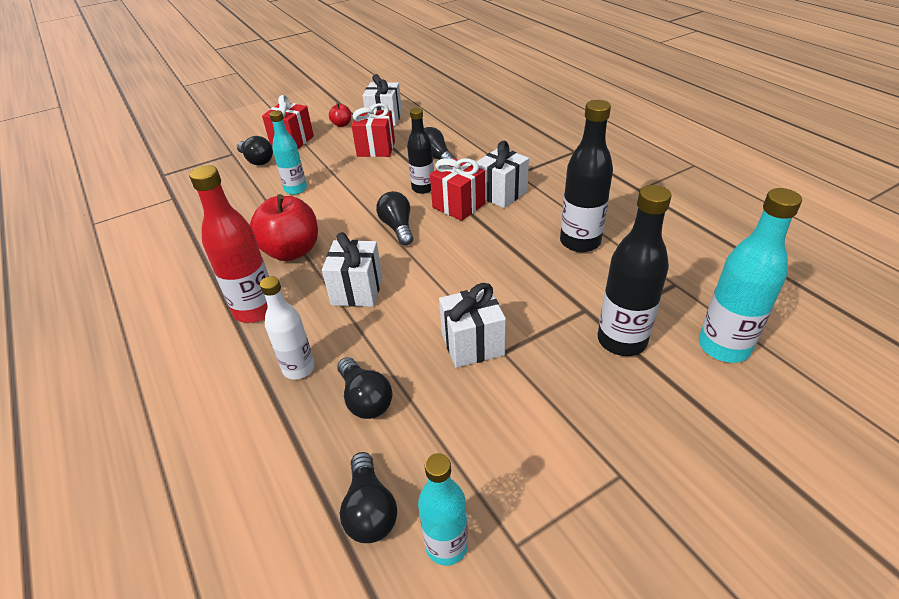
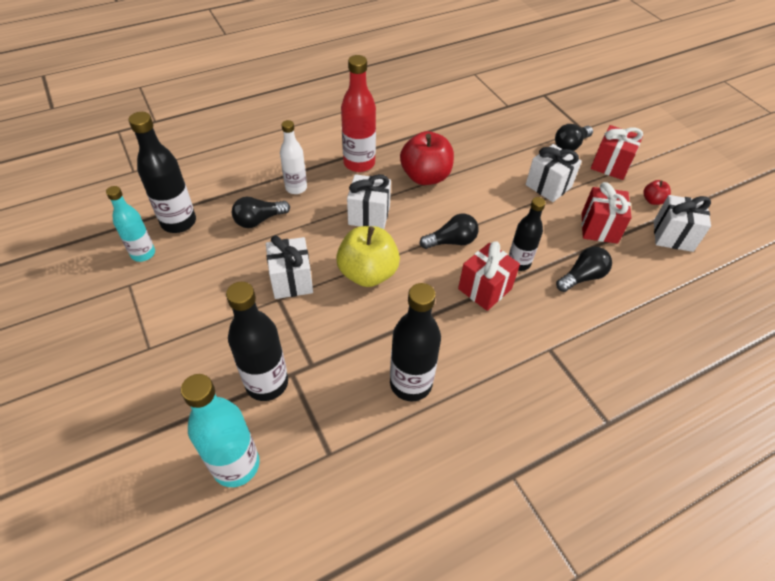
camera: 90 degrees right, 10 degrees up
turquoise bottle [269,110,307,195] -> none
black light bulb [340,452,397,543] -> black bottle [129,112,196,233]
white gift [477,141,529,208] -> white gift moved to [526,144,582,202]
none -> yellow apple [336,226,400,287]

